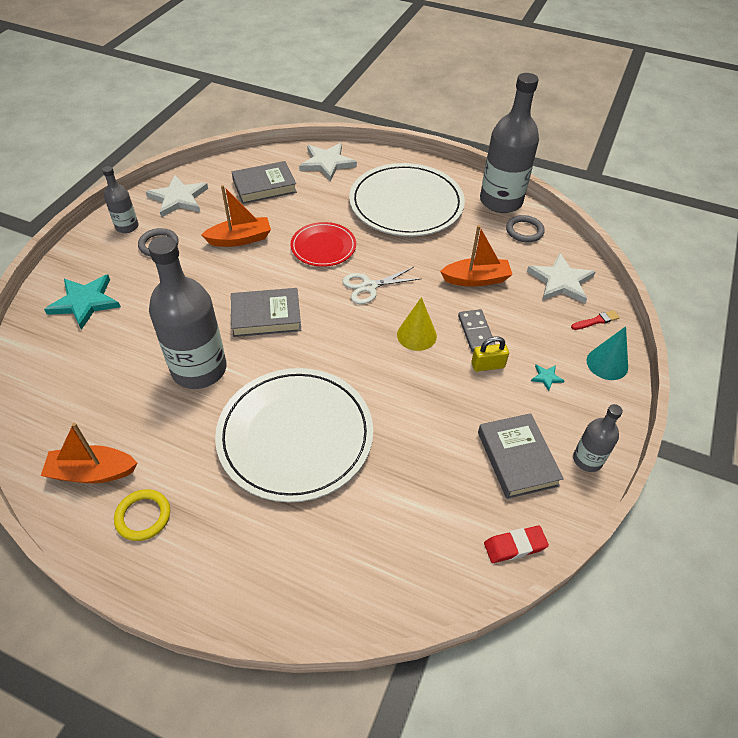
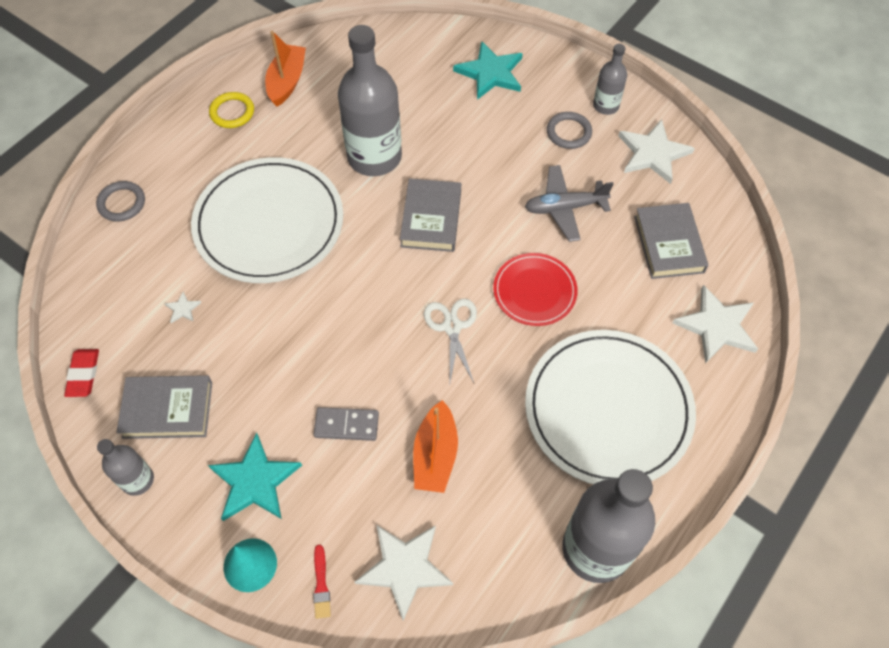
camera: 105 degrees right, 10 degrees up
orange boat [201,185,271,247] -> grey plane [525,165,613,242]
yellow cone [397,297,437,351] -> none
yellow padlock [471,336,509,372] -> none
grey ring [506,215,545,242] -> grey ring moved to [96,181,145,222]
turquoise star [531,365,564,391] -> turquoise star [208,432,302,521], size x2.33
none -> white star [165,292,201,323]

